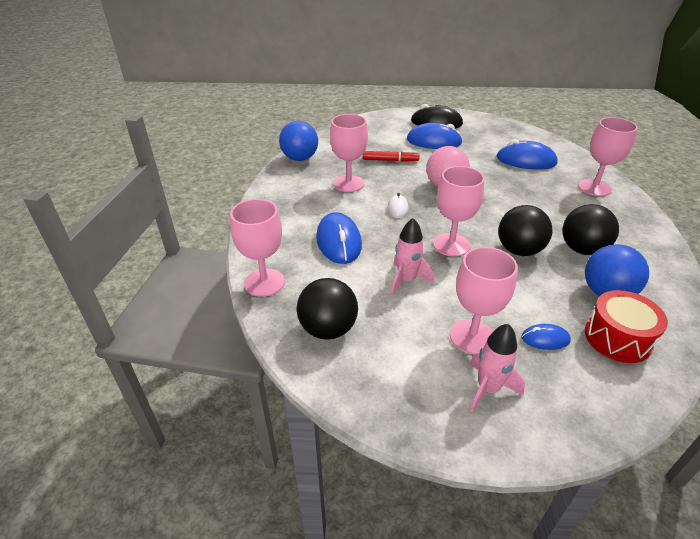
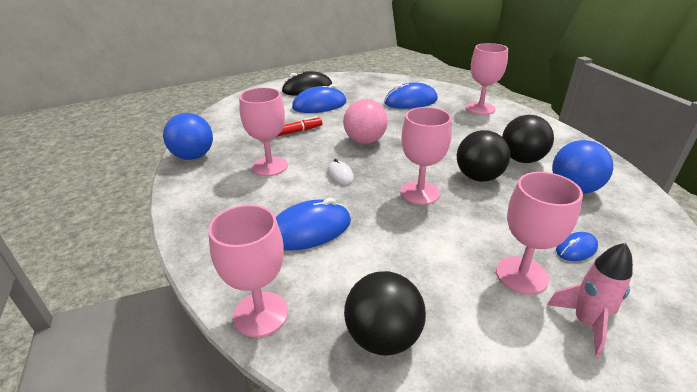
camera: 30 degrees left, 5 degrees down
blue mouse [316,212,362,264] -> blue mouse turned 75 degrees counterclockwise [276,198,351,251]
pink rocket [391,218,434,296] -> none
red drum [585,290,668,363] -> none

